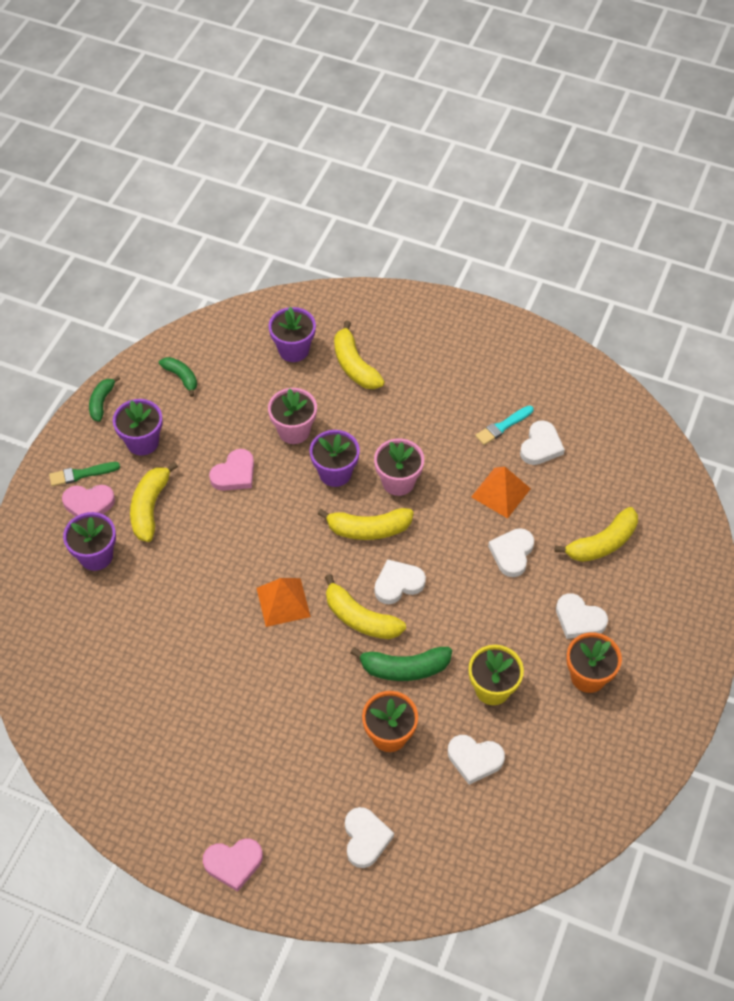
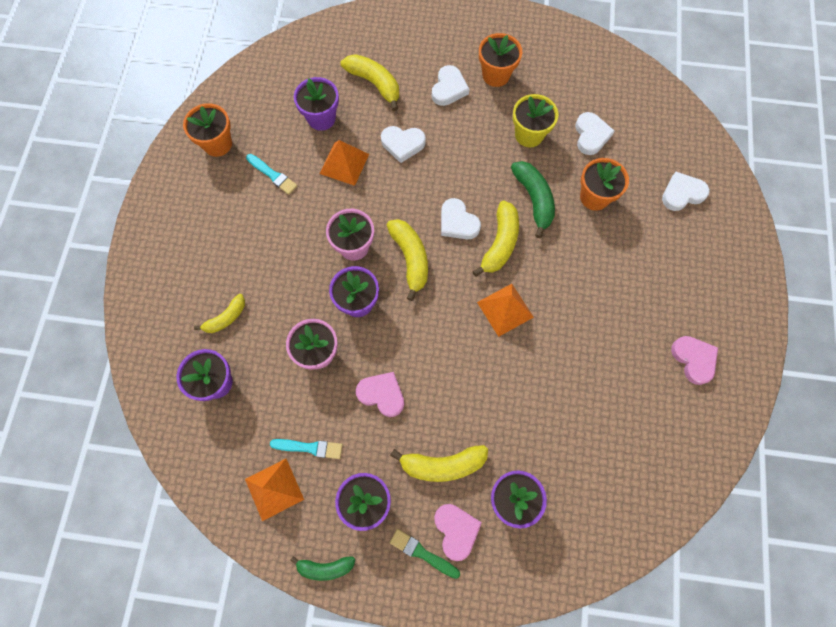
camera: 105 degrees left, 15 degrees up
green brush [49,462,120,486] -> green brush turned 150 degrees clockwise [390,529,460,579]
green banana [159,357,197,397] -> orange pyramid [245,459,304,521]
pink heart [203,838,263,892] -> pink heart moved to [671,336,718,385]
yellow banana [334,320,385,389] -> yellow banana [194,294,245,333], size x0.63
white heart [520,420,565,465] -> none
none -> orange flower pot [183,103,232,157]
none -> turquoise brush [270,439,342,459]
none -> purple flower pot [294,77,339,131]

